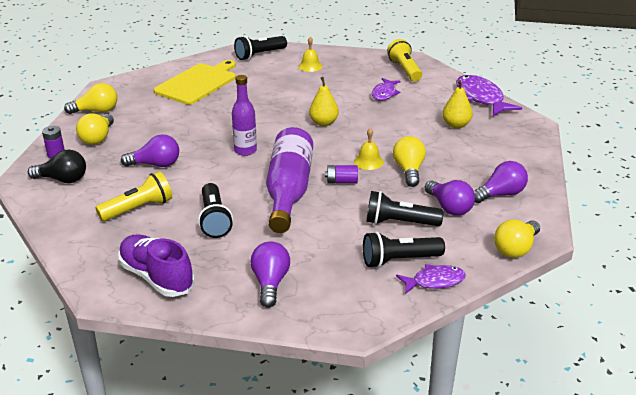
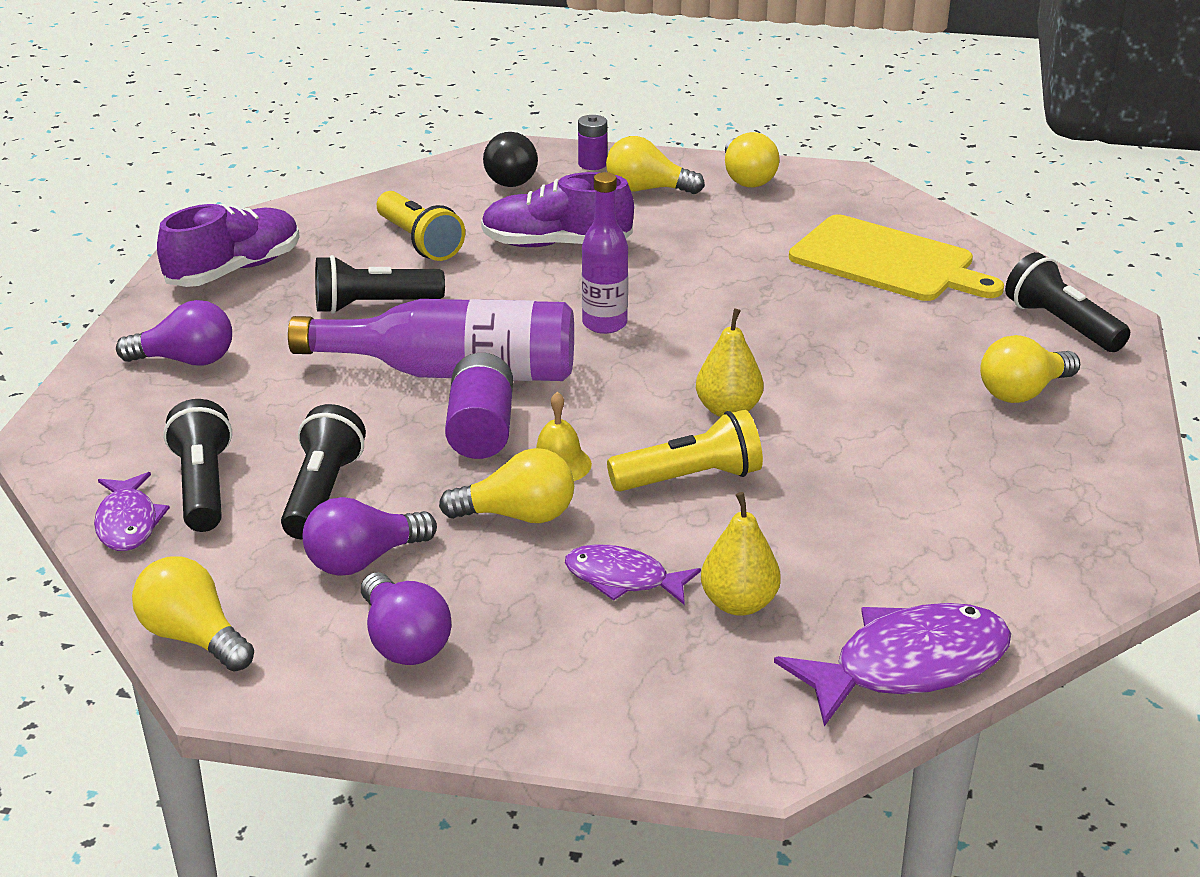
camera: 90 degrees right, 0 degrees up
purple light bulb [121,134,179,167] -> purple shoe [481,172,634,247]
yellow bell [298,37,323,72] -> yellow light bulb [980,335,1080,403]
purple battery [325,165,358,184] -> purple battery [445,353,513,459], size x1.64
purple fish [372,78,401,101] -> purple fish moved to [565,544,701,605]
yellow flashlight [387,39,422,81] -> yellow flashlight moved to [607,410,763,492]

